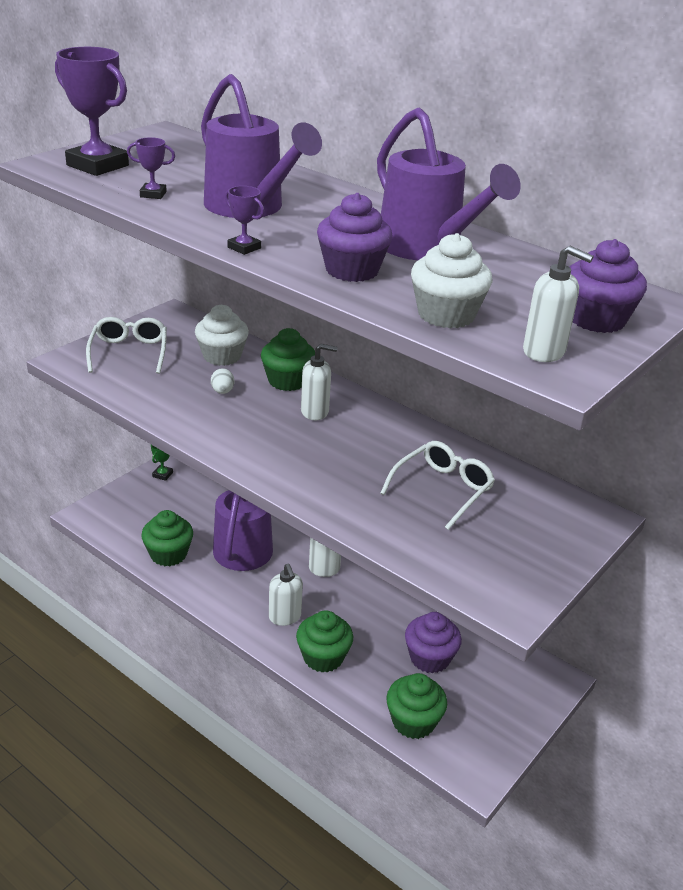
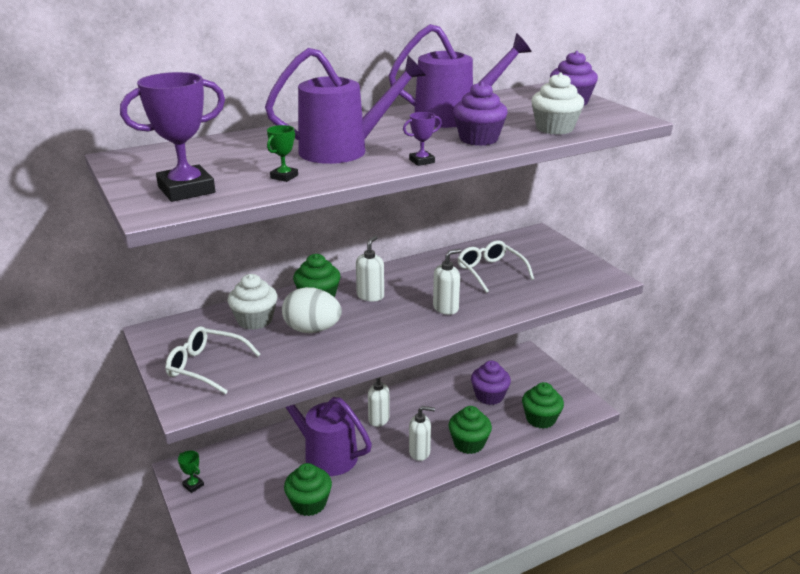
camera: 65 degrees left, 5 degrees down
purple trophy [127,137,175,199] -> green trophy [267,125,298,182]
white egg [211,368,234,394] -> white egg [282,287,342,333], size x2.15
white soap dispenser [523,246,594,362] -> white soap dispenser moved to [433,249,461,315]

